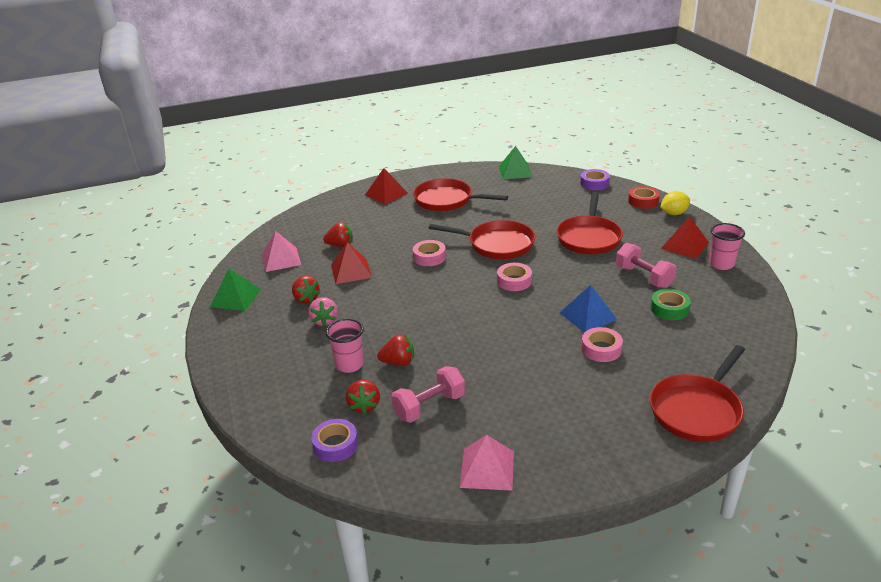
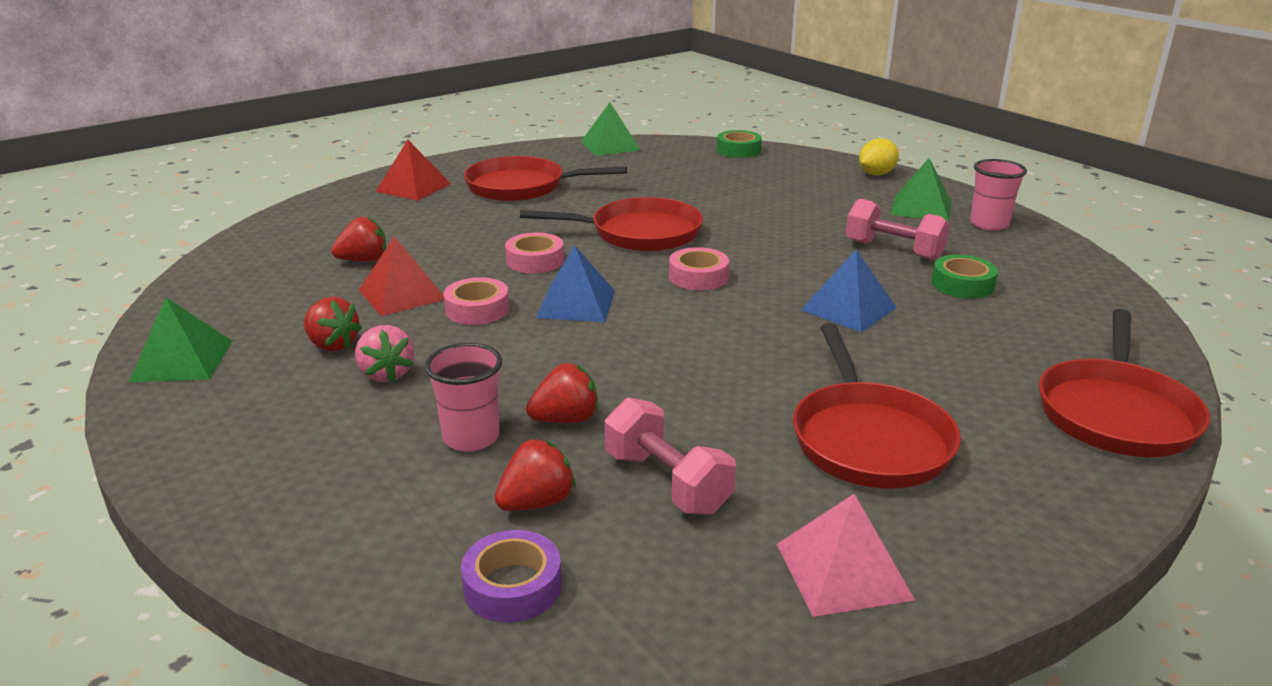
camera: 20 degrees left, 5 degrees down
pink pyramid [262,231,301,272] -> none
red strawberry [346,380,380,414] -> red strawberry turned 105 degrees counterclockwise [495,439,576,511]
pink dumbbell [391,366,465,423] -> pink dumbbell turned 75 degrees counterclockwise [605,397,736,515]
red pan [557,192,623,254] -> red pan moved to [793,323,961,488]
purple tape [580,169,610,190] -> green tape [717,130,762,158]
pink tape [581,327,623,362] -> pink tape moved to [443,277,509,325]
red tape [628,186,660,209] -> none
red pyramid [661,216,709,259] -> green pyramid [890,158,951,222]
none -> blue pyramid [536,245,615,322]

